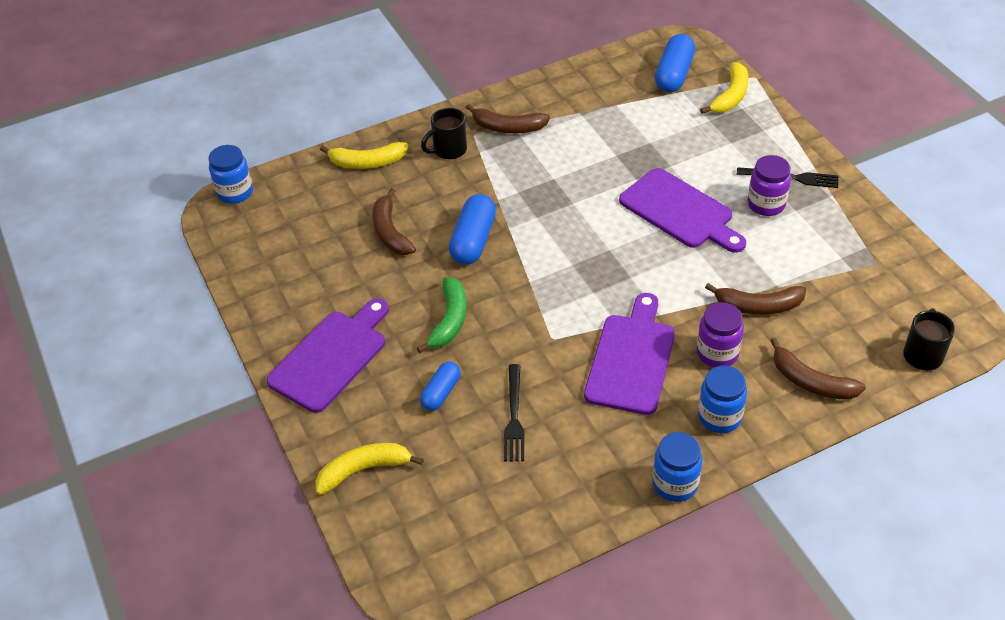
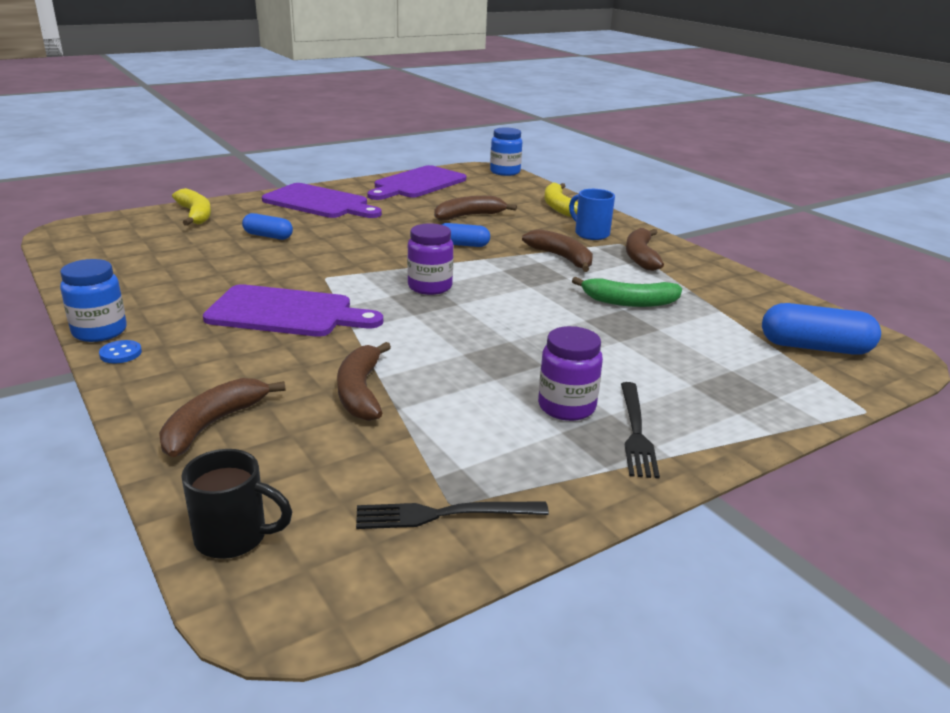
camera: 80 degrees right, 20 degrees down
green banana [417,277,467,353] -> green banana moved to [572,277,682,307]
black mug [421,108,467,159] -> blue mug [569,189,615,240]
blue capsule [449,194,496,265] -> blue capsule [441,223,490,247], size x0.62
black fork [504,364,524,461] -> black fork moved to [356,502,549,529]
purple cutting board [619,168,746,253] -> purple cutting board moved to [367,165,466,200]
purple jar [697,302,744,368] -> purple jar moved to [407,223,453,295]
blue jar [698,365,747,433] -> none
yellow banana [700,62,749,114] -> none
none -> blue button [99,340,142,363]
none -> brown banana [522,229,593,272]

